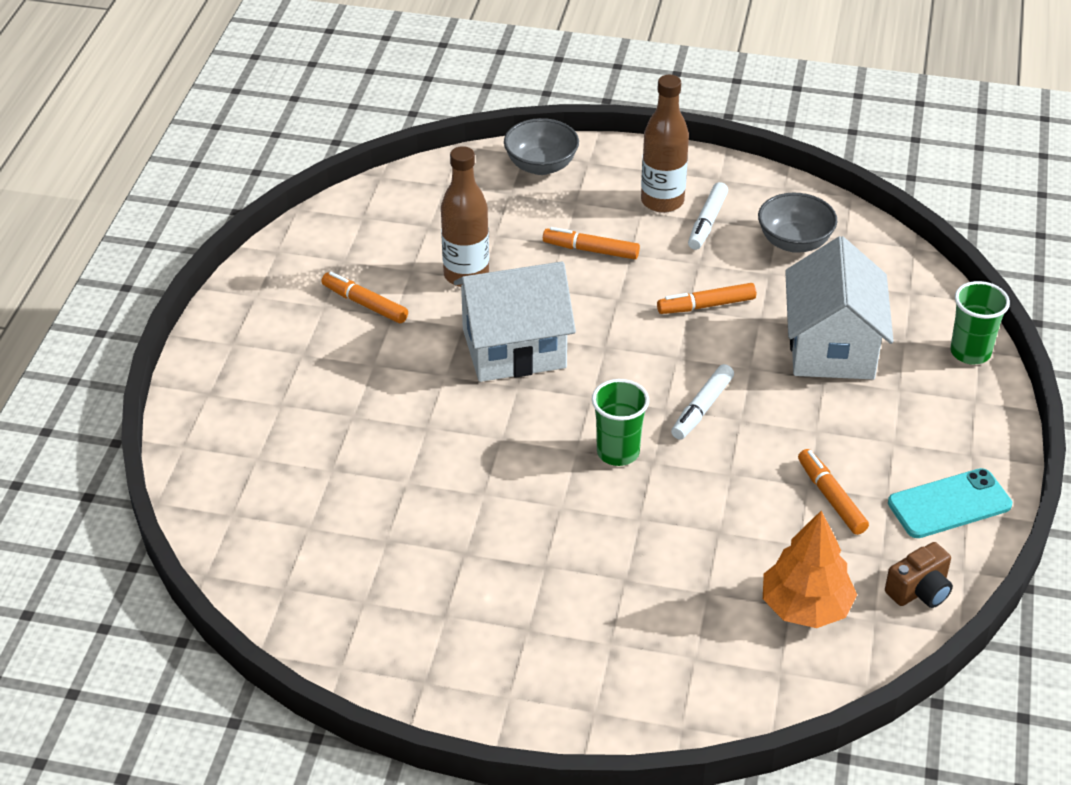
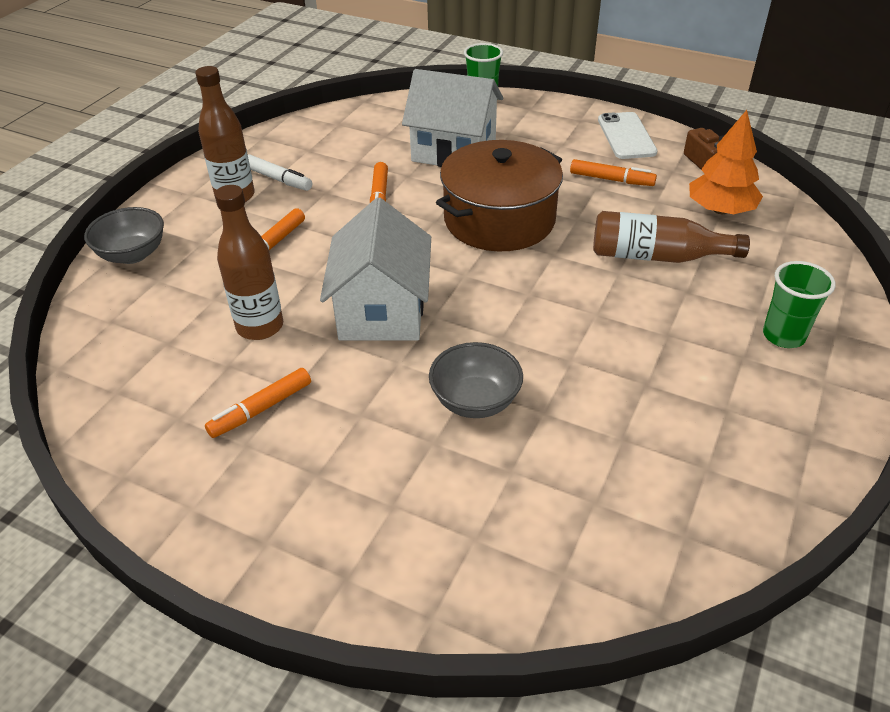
camera: 75 degrees left, 0 degrees up
green cup [592,379,649,466] -> green cup moved to [763,261,836,348]
white marker [671,364,734,440] -> brown pot [436,140,563,251]
grey bowl [758,193,837,253] -> grey bowl moved to [429,342,523,418]
orange marker [798,449,869,535] -> orange marker turned 150 degrees counterclockwise [570,159,657,186]
turquoise phone [888,468,1012,538] -> white phone [598,112,657,159]
none -> brown bottle [593,211,750,263]

